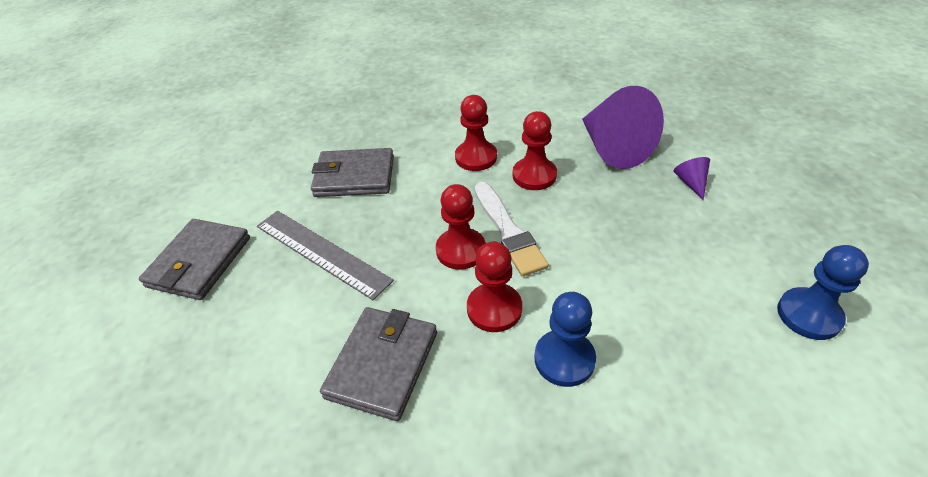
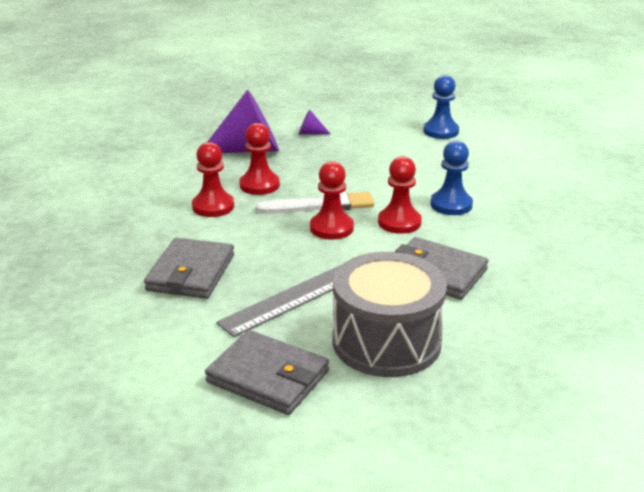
camera: 80 degrees left, 15 degrees down
none -> grey drum [333,252,447,377]

